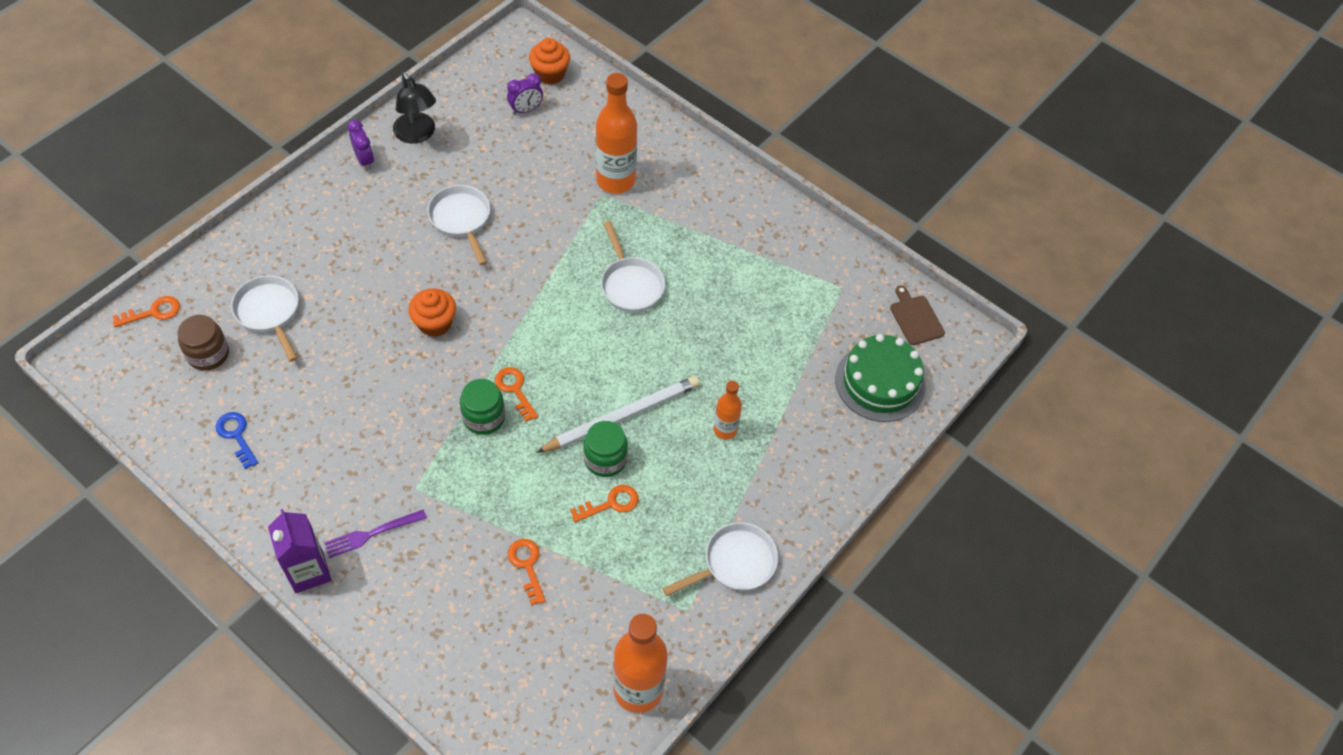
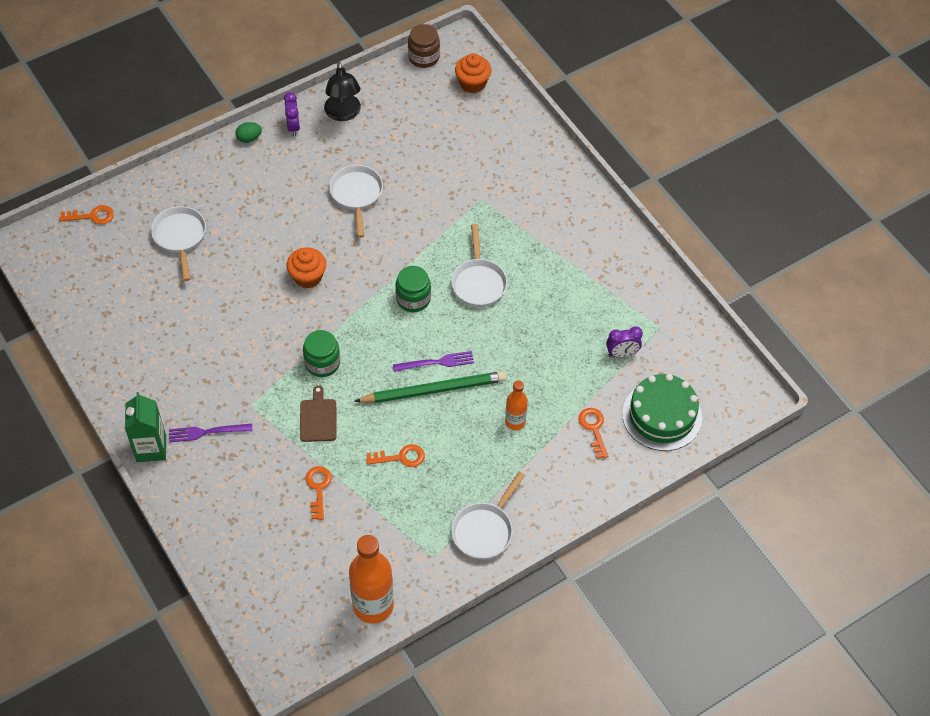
camera: 20 degrees right, 0 degrees up
brown jar [177,315,229,371] -> brown jar moved to [408,24,440,68]
blue key [216,412,258,469] -> none
purple carton [268,509,331,593] -> green carton [125,392,166,462]
orange key [495,367,538,422] -> orange key moved to [579,408,608,459]
purple clock [507,73,543,115] -> purple clock moved to [606,327,643,358]
white pencil [536,376,700,453] -> green pencil [354,371,506,403]
green jar [583,421,628,477] -> green jar moved to [395,266,431,312]
orange bottle [596,73,637,194] -> none
white pan [662,522,778,596] -> white pan turned 135 degrees clockwise [451,471,525,560]
brown cutting board [890,285,945,345] -> brown cutting board moved to [300,385,337,442]
none -> green egg [235,122,262,143]
none -> purple fork [393,351,474,372]

